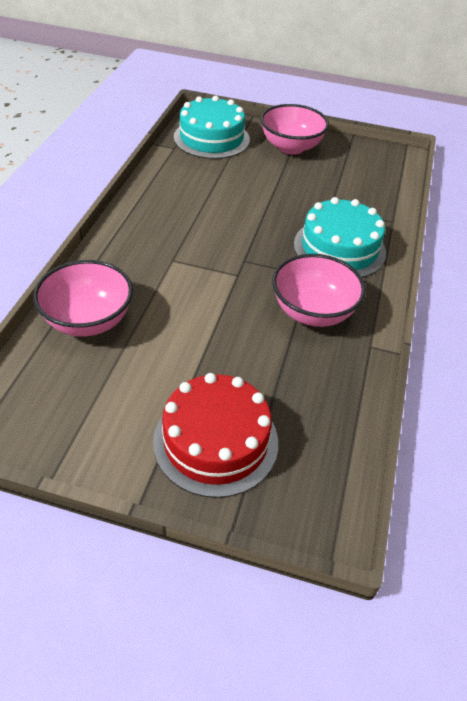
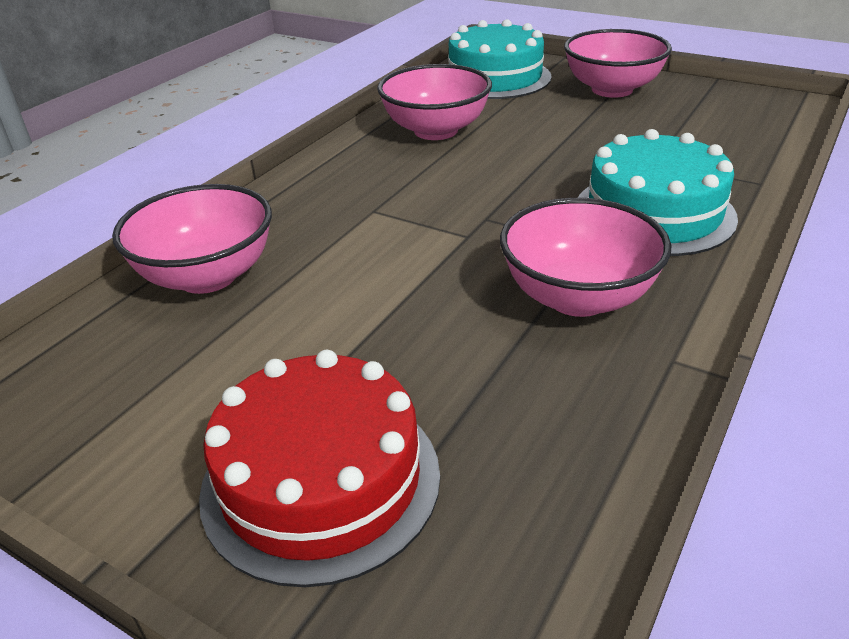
camera: 20 degrees right, 10 degrees down
none -> pink bowl [377,64,492,140]

